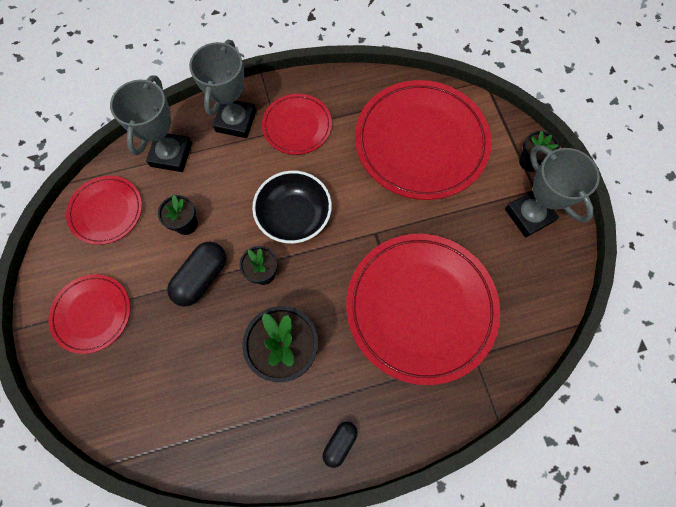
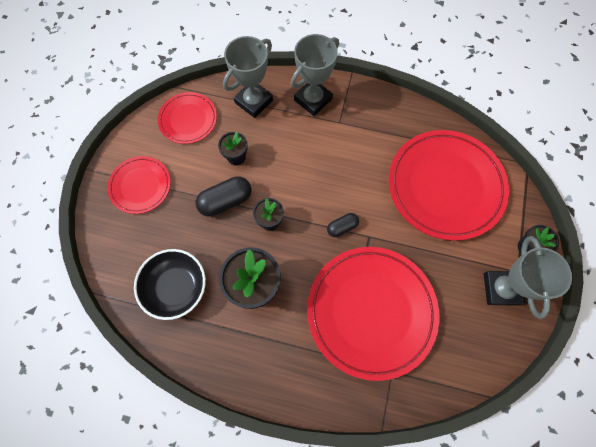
camera: 30 degrees right, 0 degrees up
black bowl [252,170,332,244] -> black bowl moved to [134,249,206,320]
red plate [262,94,332,155] -> none
black capsule [323,421,358,468] -> black capsule moved to [327,213,359,237]

